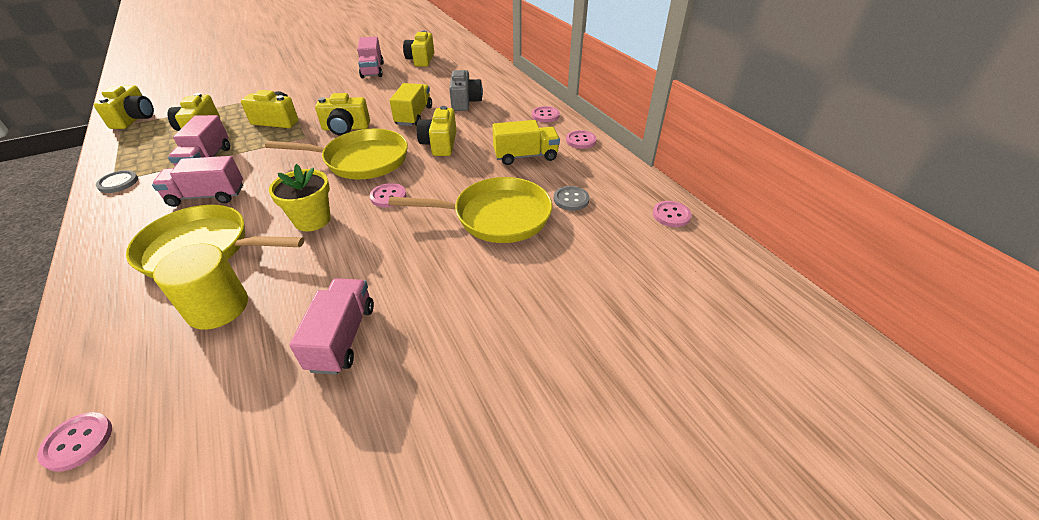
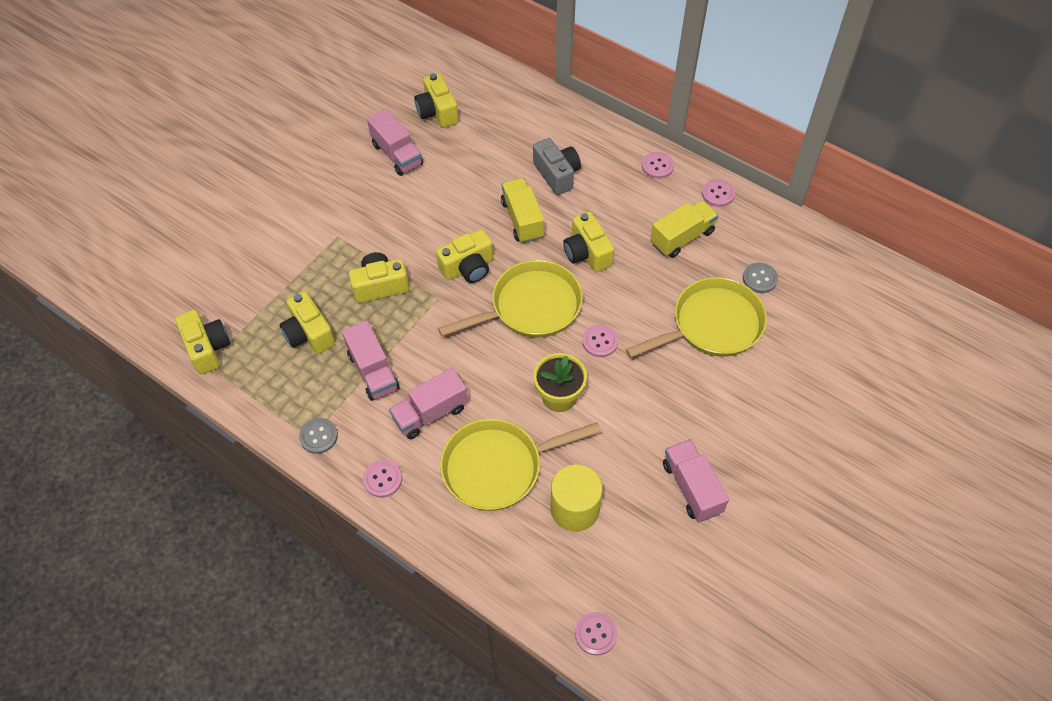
camera: 25 degrees left, 15 degrees up
pink button [653,201,692,227] -> pink button moved to [363,460,402,498]

